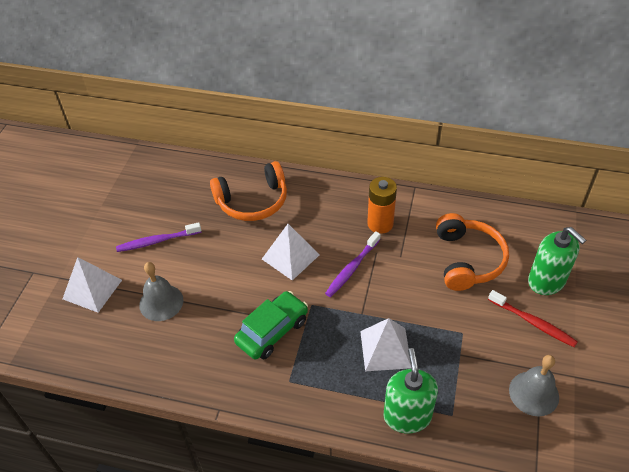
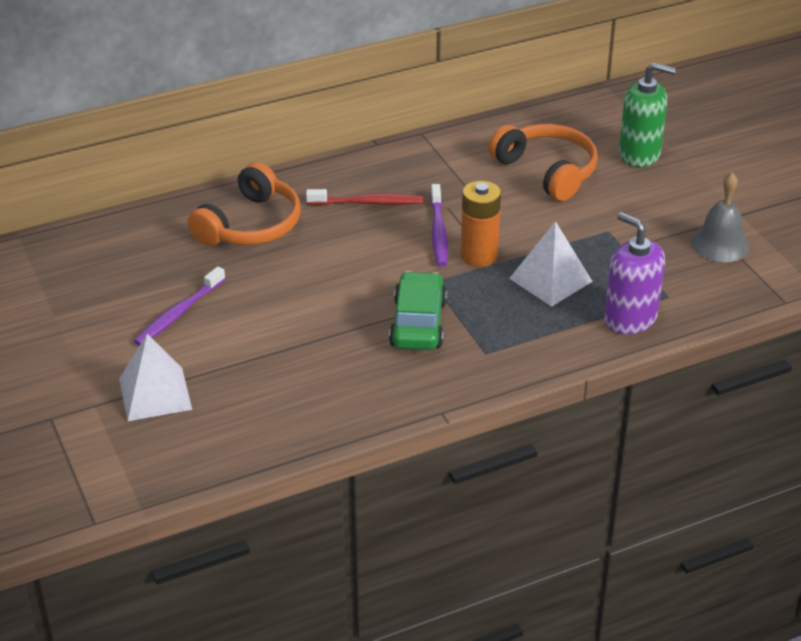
camera: 40 degrees left, 10 degrees down
grey bell [139,262,183,321] -> none
white pyramid [262,224,320,281] -> none
orange battery [367,177,397,234] -> orange battery moved to [460,181,501,267]
green soap dispenser [384,348,438,433] -> purple soap dispenser [604,212,665,334]
red toothbrush [488,290,578,347] -> red toothbrush moved to [306,189,423,205]

